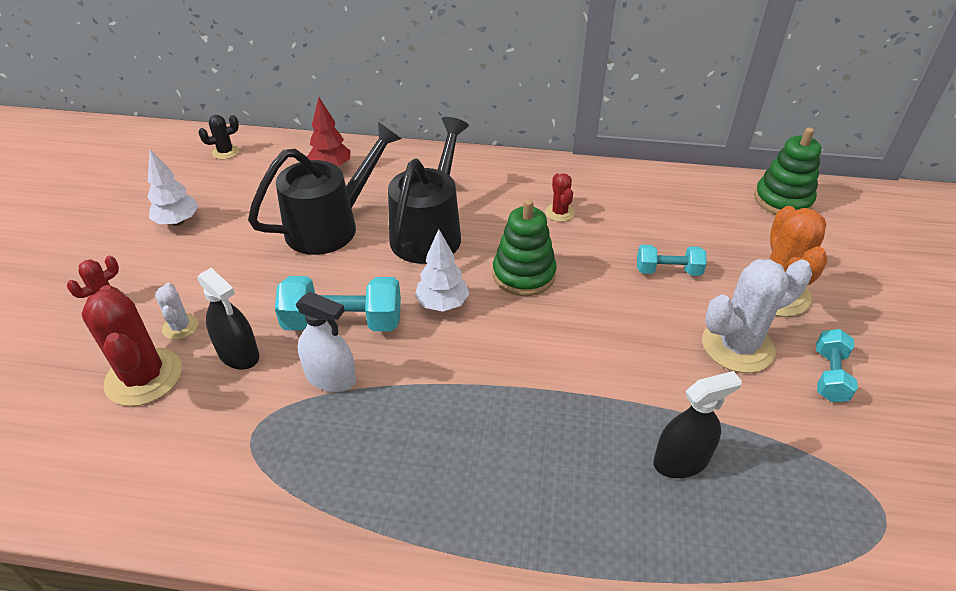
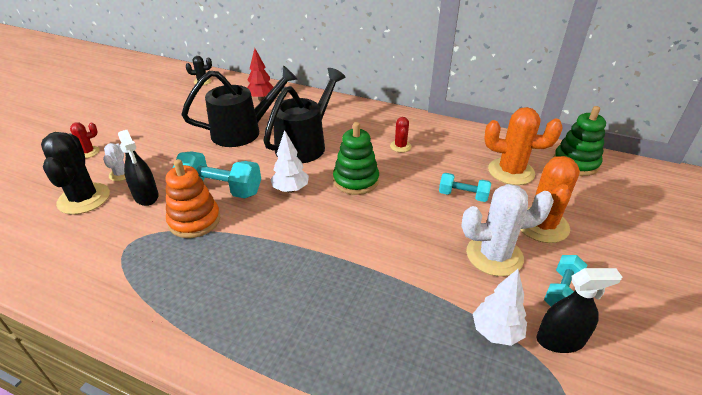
camera: 15 degrees right, 5 degrees down
red cactus [82,285,182,406] -> black cactus [41,132,110,215]
white tree [147,148,198,226] -> white tree moved to [473,269,527,346]
white spray bottle [296,292,356,392] -> orange stacking toy [166,159,220,238]
black spray bottle [653,371,742,478] -> black spray bottle moved to [536,268,622,353]
none -> orange cactus [484,107,563,185]

